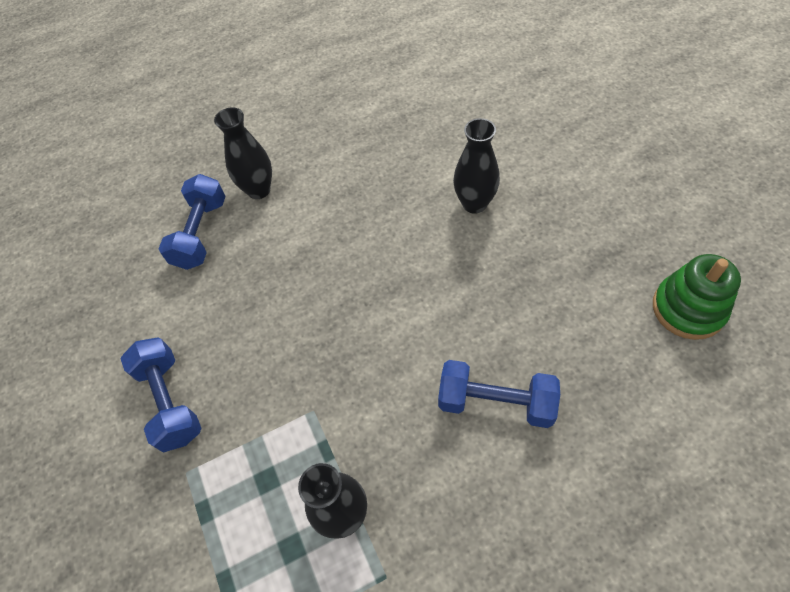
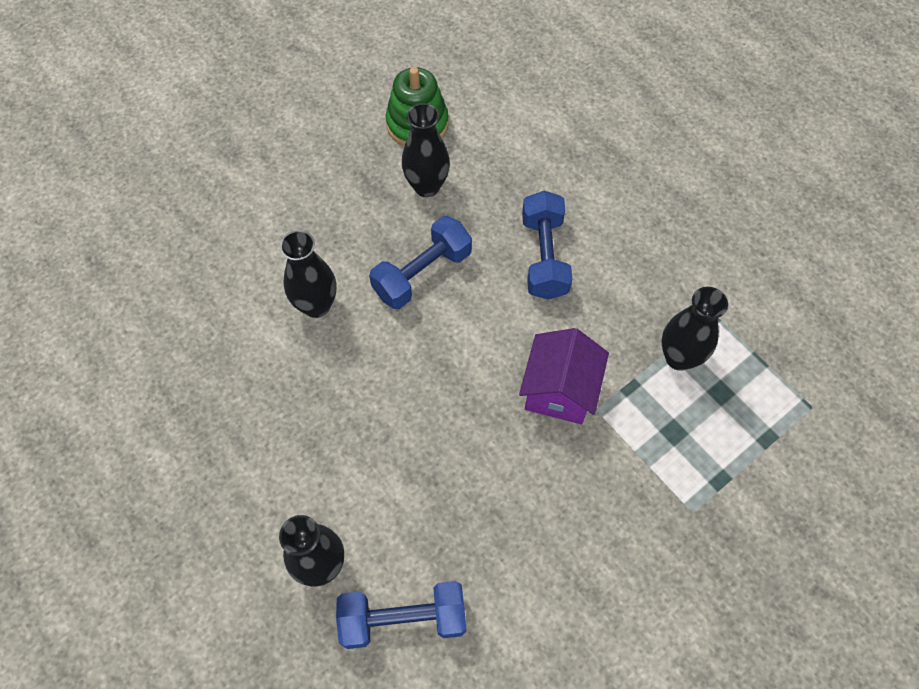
camera: 110 degrees left, 5 degrees up
blue dumbbell [120,337,202,452] -> blue dumbbell moved to [369,216,472,309]
none -> black vase [402,103,450,197]
none -> purple house [519,328,609,424]

